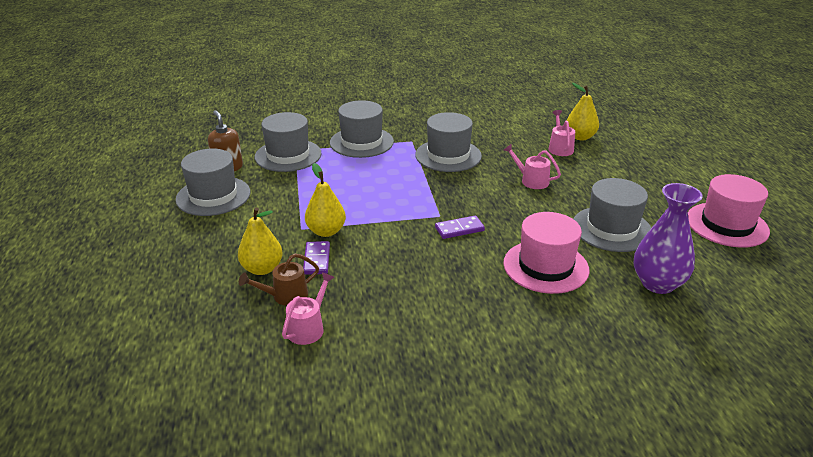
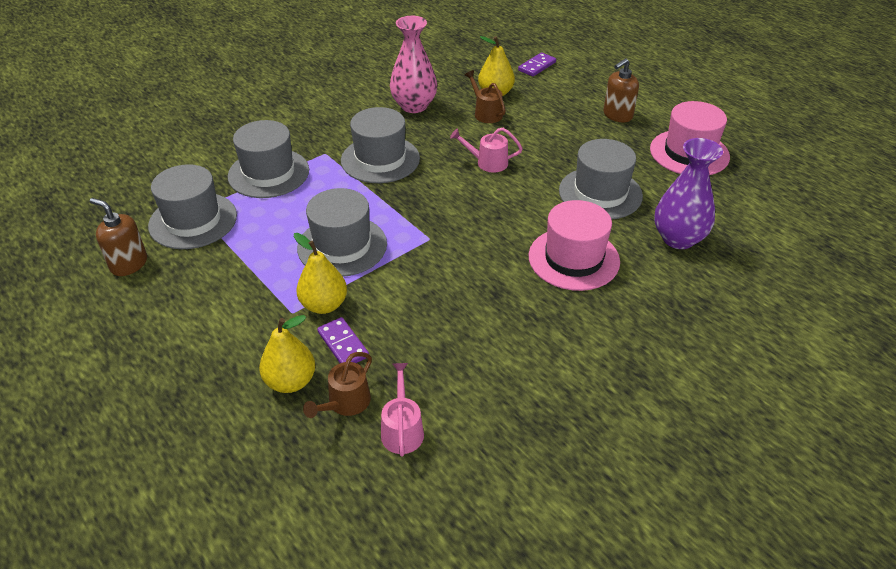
camera: 30 degrees left, 10 degrees up
grey hat [175,149,251,216] -> grey hat moved to [297,188,387,277]
purple domino [435,216,485,239] -> purple domino moved to [518,52,556,77]
pink watering can [548,110,575,156] -> brown watering can [465,70,506,123]
none -> pink vase [390,16,437,113]
none -> brown soap dispenser [603,58,639,122]

